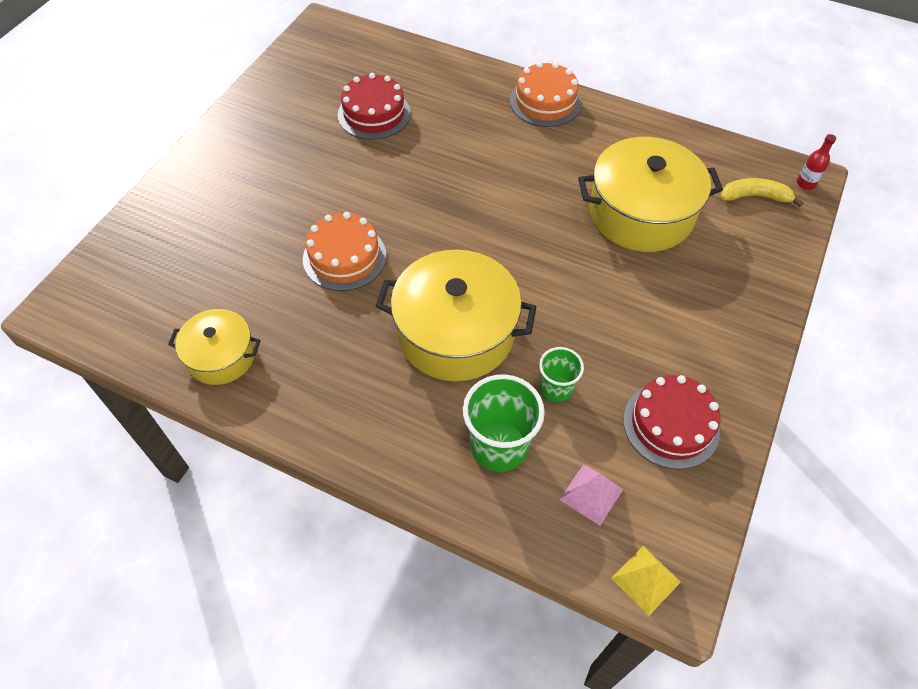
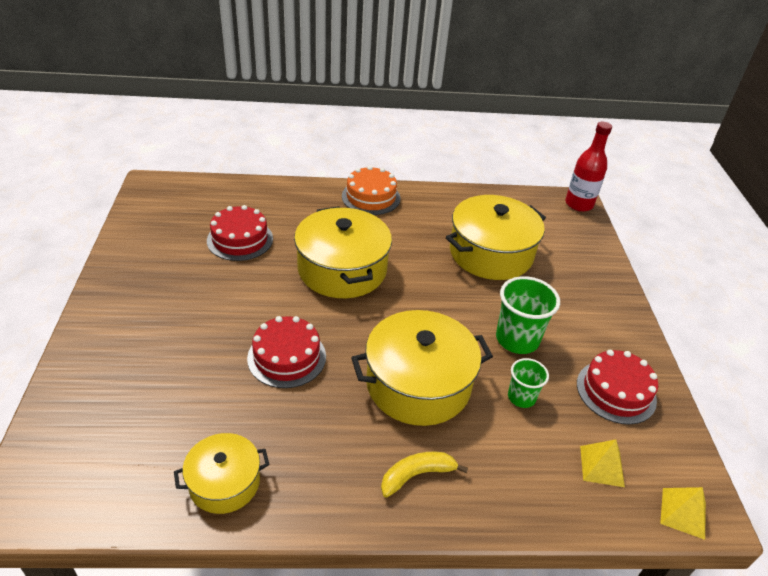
camera: 30 degrees left, 15 degrees down
orange cake [303,212,387,291] -> red cake [247,316,326,388]
green cup [463,374,545,472] -> green cup moved to [496,276,560,354]
pink pyramid [560,464,623,526] -> yellow pyramid [580,440,625,487]
yellow banana [721,178,803,207] -> yellow banana moved to [381,452,468,498]
red bottle [797,134,836,190] -> red bottle [565,122,612,212], size x1.96
none -> yellow pot [294,206,392,298]

